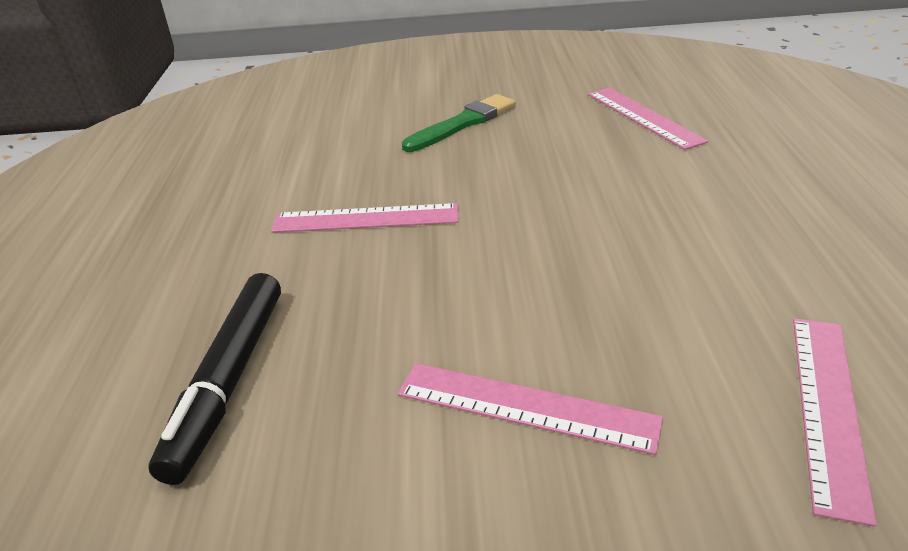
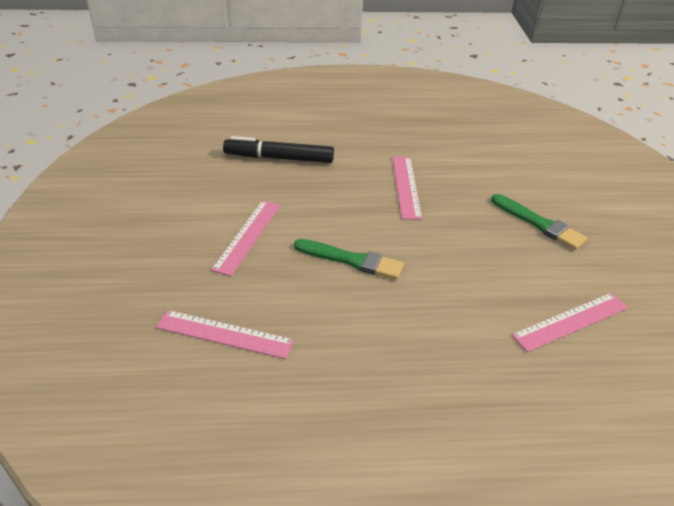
camera: 85 degrees right, 5 degrees up
none -> green brush [294,239,404,280]

